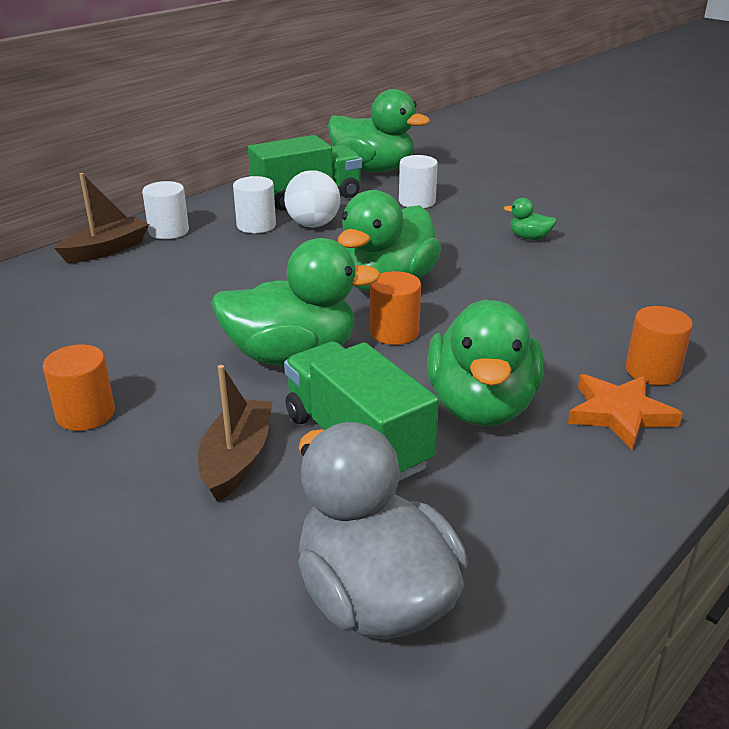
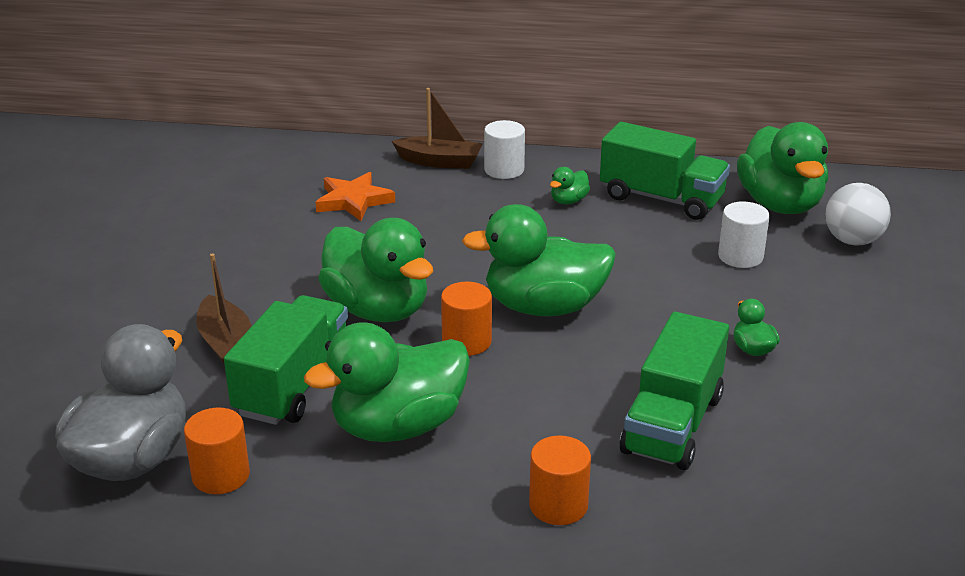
camera: 55 degrees right, 0 degrees up
orange cylinder [43,344,115,431] -> orange cylinder moved to [184,408,250,494]
brown boat [198,365,273,502] -> brown boat turned 90 degrees clockwise [197,253,252,364]
white cylinder [233,176,276,233] -> green duck [550,167,590,205]
white ball [284,170,340,228] -> white ball moved to [825,183,891,246]
orange star [568,374,683,451] -> orange star moved to [315,172,395,221]
none -> green truck [620,312,729,470]

